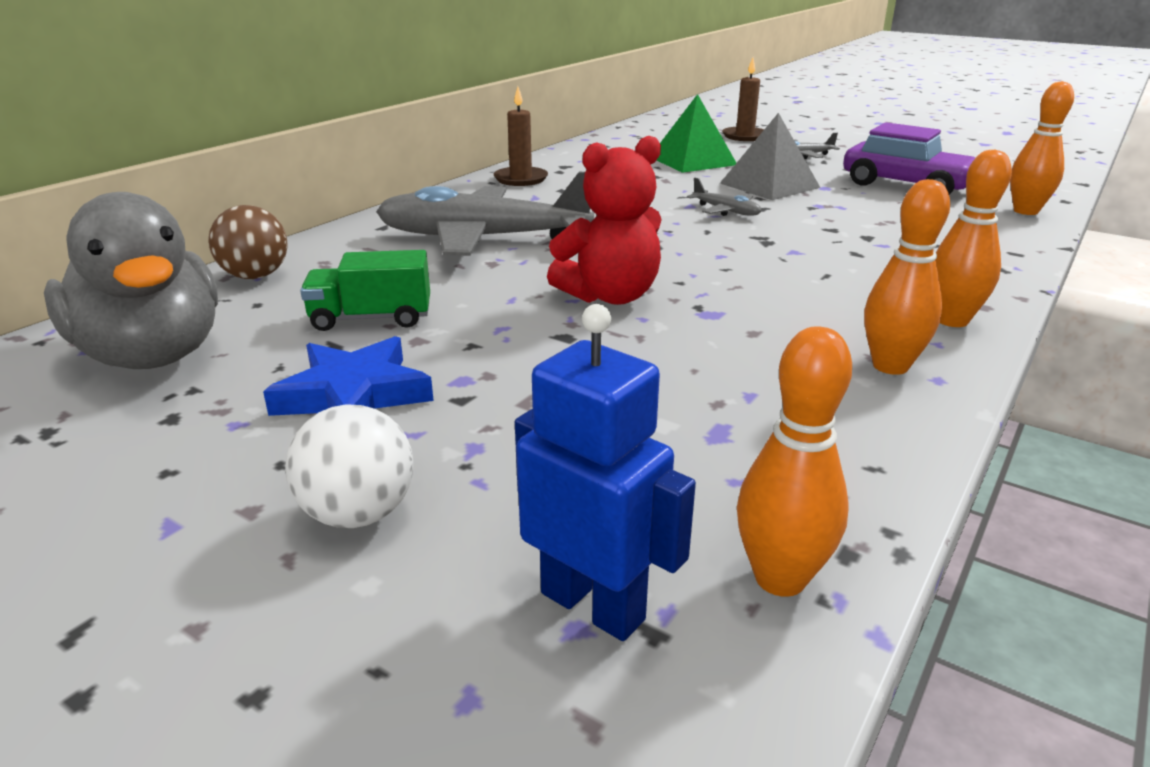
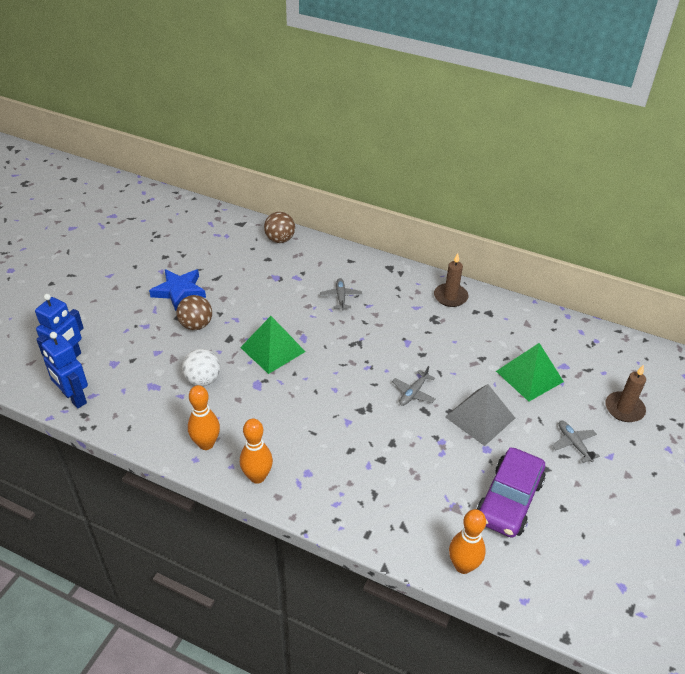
camera: 80 degrees right, 15 degrees up
grey duck [44,192,218,369] -> none
white ball [285,404,413,528] -> white ball moved to [182,349,220,386]
green truck [300,250,430,331] -> none
grey plane [376,172,594,256] -> grey plane [320,278,362,310], size x0.41
red teddy bear [547,136,662,305] -> green pyramid [240,316,306,374]
orange bowling pin [737,326,852,597] -> blue robot [41,332,88,409]
none -> brown ball [176,295,212,330]

